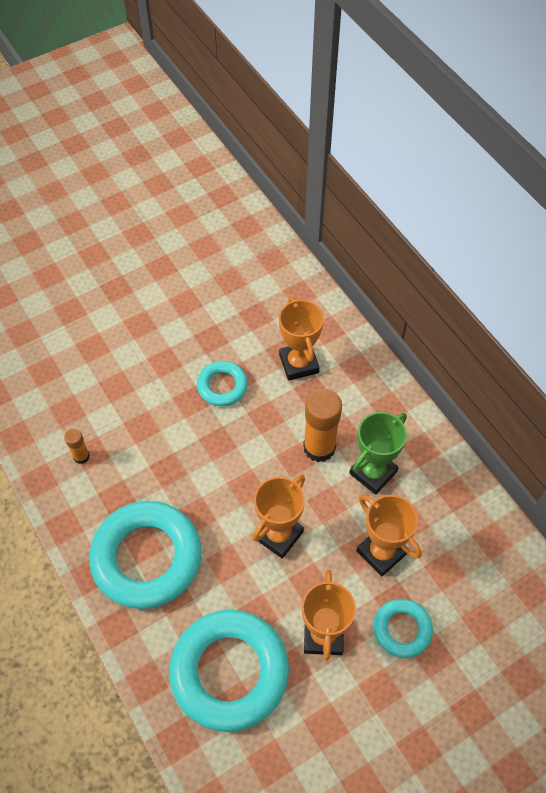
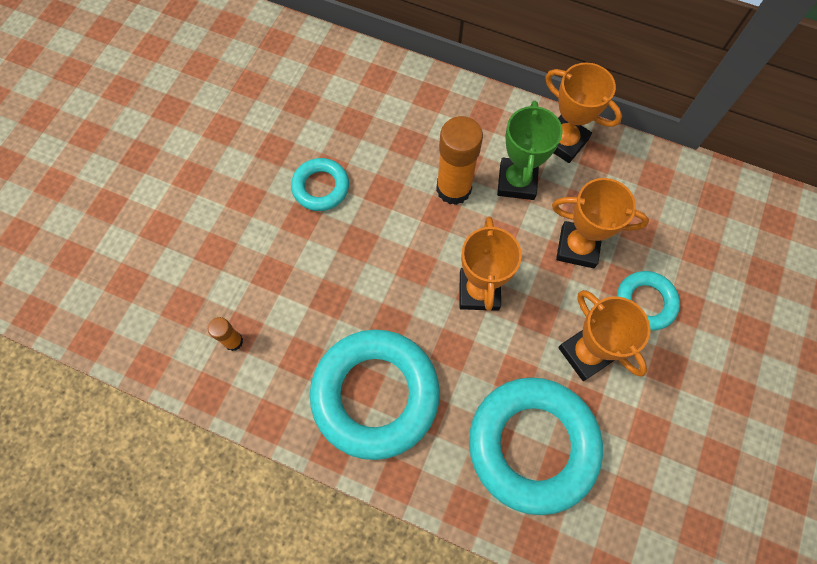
camera: 35 degrees left, 10 degrees up
orange trophy [279,296,324,381] -> orange trophy moved to [545,62,622,163]

